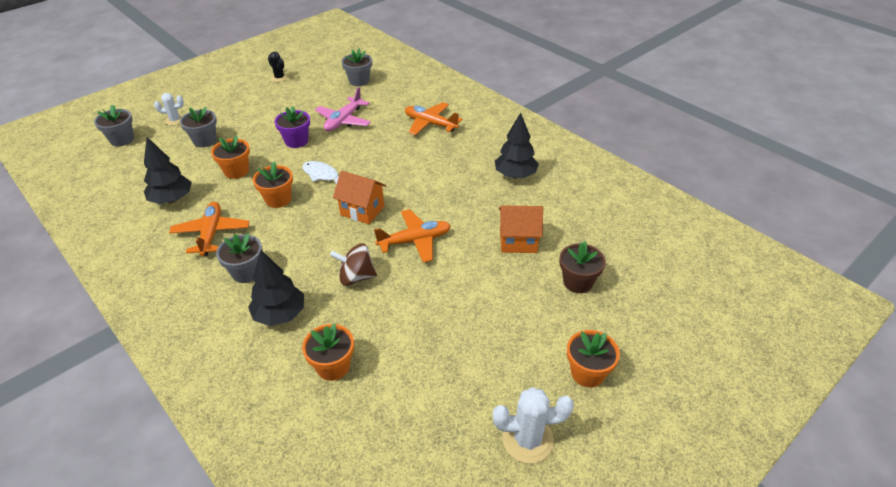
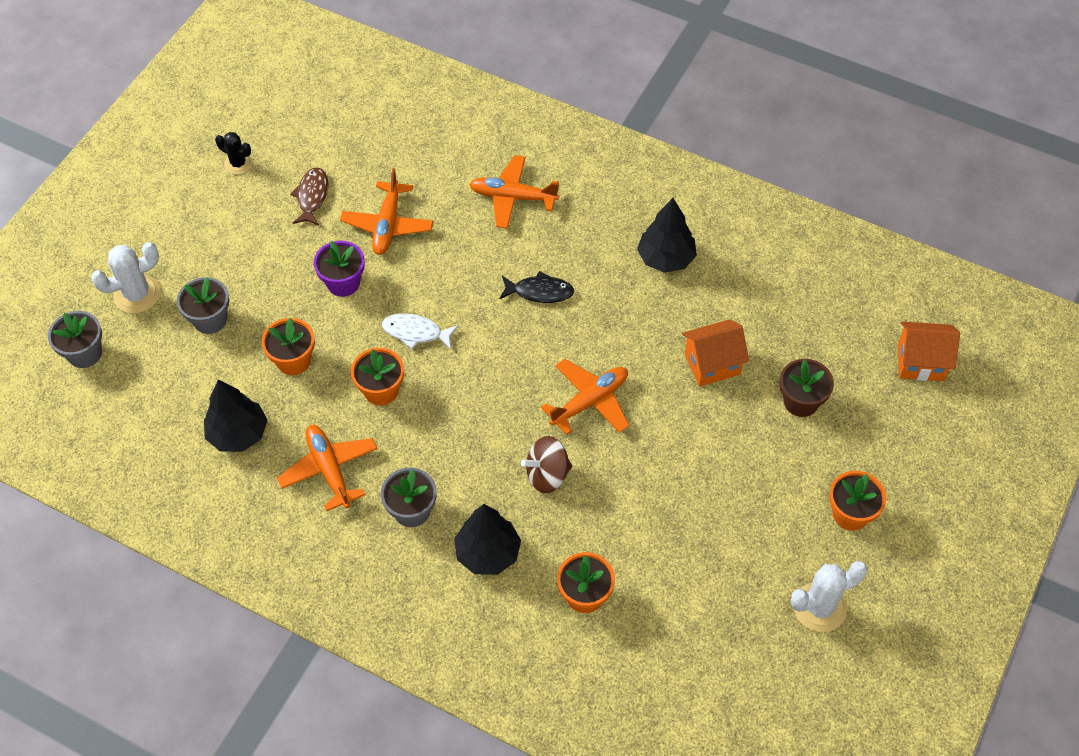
camera: 20 degrees left, 15 degrees up
white cactus [154,93,184,126] -> white cactus [91,242,161,314], size x1.59
pink plane [315,87,371,131] -> orange plane [340,168,434,255]
orange house [333,171,386,224] -> orange house moved to [898,322,960,381]
grey flower pot [341,49,372,86] -> none
none -> brown fish [290,167,328,225]
none -> black fish [499,271,575,303]

